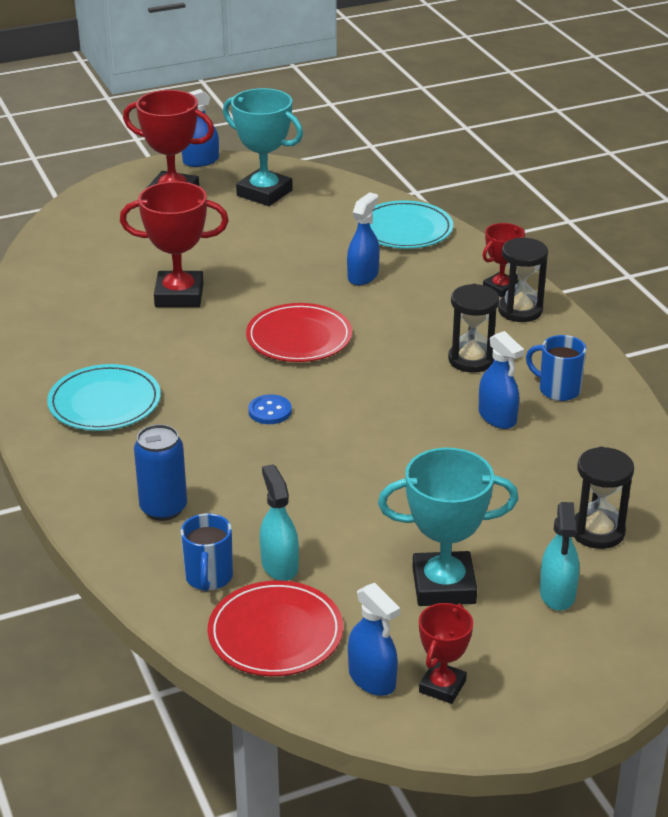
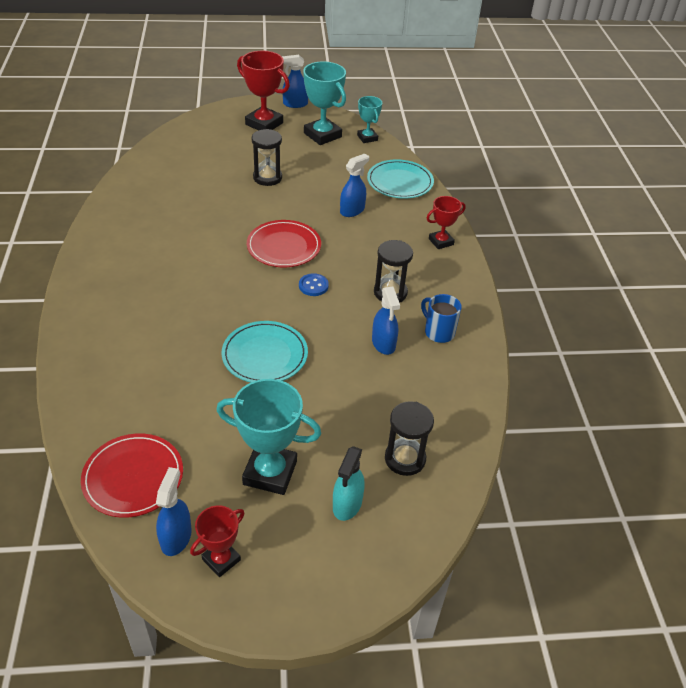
camera: 15 degrees right, 10 degrees up
turquoise plate [47,364,161,431] -> turquoise plate moved to [222,321,308,383]
red trophy [120,181,229,307] -> none
blue can [134,424,187,521] -> none
blue mug [181,513,233,591] -> none
blue button [248,394,292,424] -> blue button moved to [299,273,329,296]
turquoise spray bottle [260,464,299,581] -> none
blue spray bottle [348,583,400,696] -> blue spray bottle turned 150 degrees counterclockwise [156,467,192,556]
black hourglass [498,238,548,322] -> black hourglass moved to [251,129,282,186]
none -> turquoise trophy [357,96,382,143]

